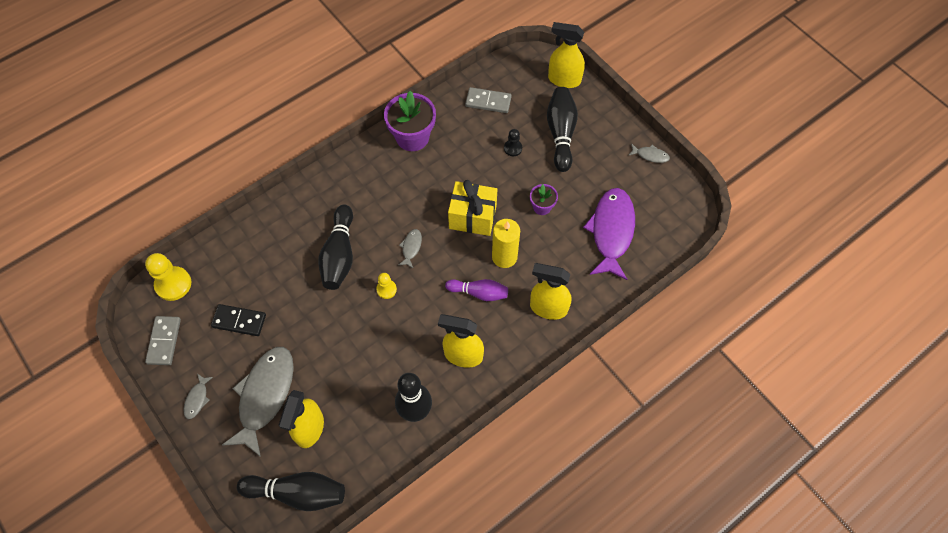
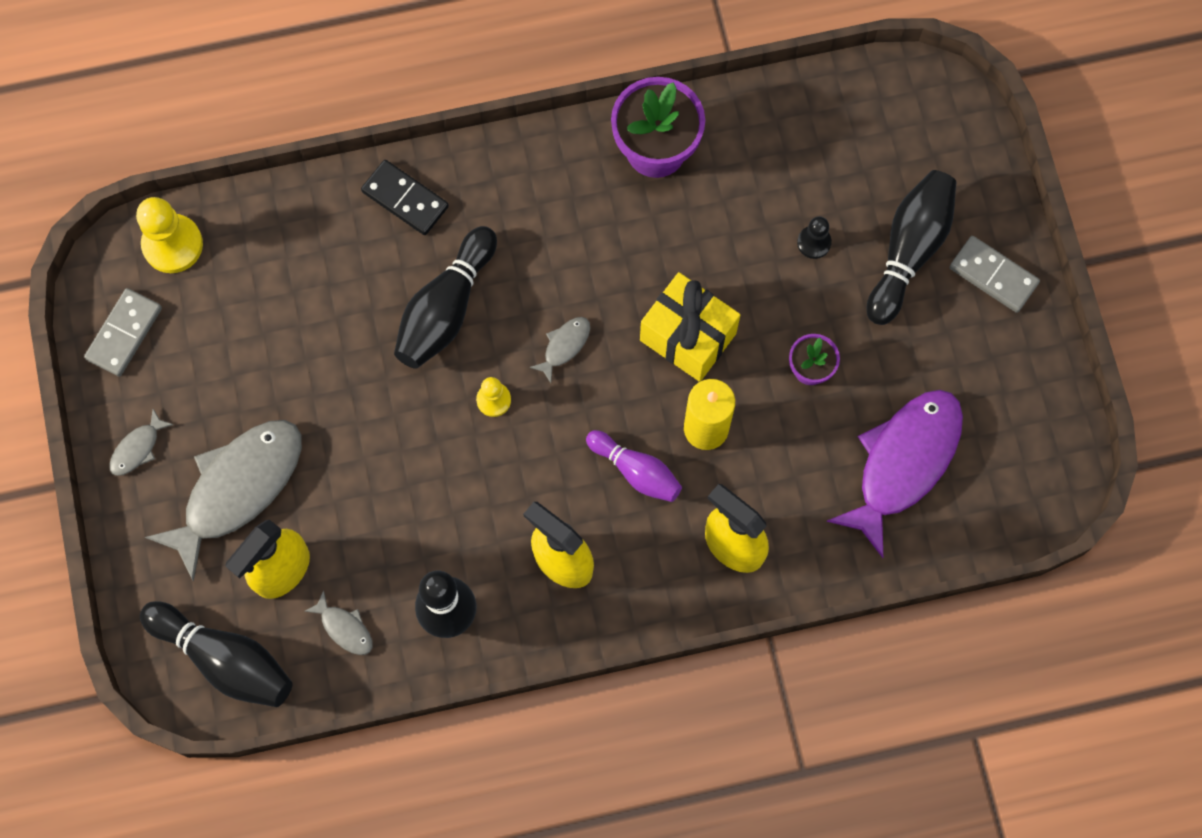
camera: 25 degrees right, 10 degrees up
black domino [211,304,266,336] -> black domino moved to [361,160,449,235]
grey domino [465,87,512,113] -> grey domino moved to [949,236,1040,313]
yellow spray bottle [548,22,585,88] -> none
grey fish [628,143,670,163] -> grey fish moved to [304,590,373,655]

